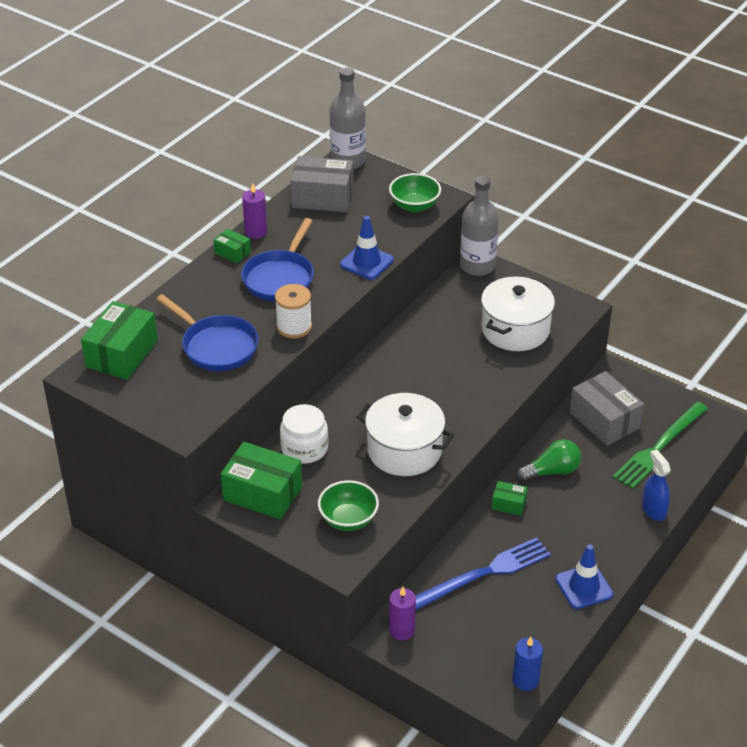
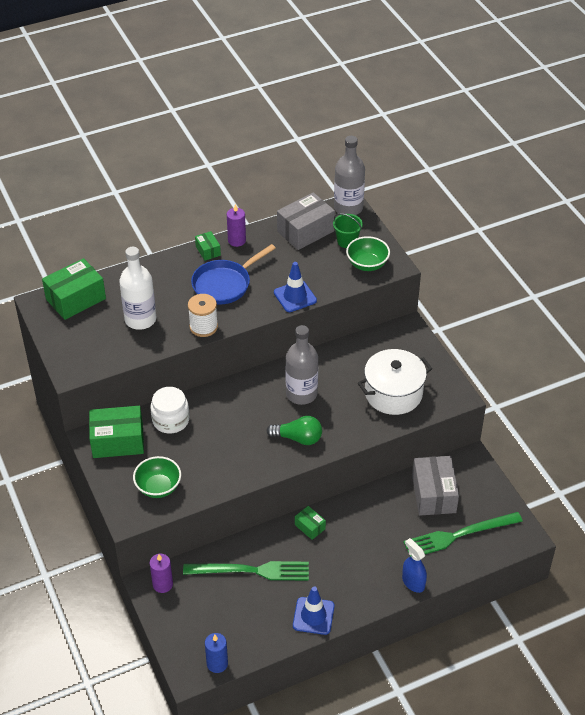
camera: 30 degrees right, 5 degrees up
blue pan [156,294,259,371] -> white bottle [119,247,156,330]
green box [221,442,302,519] -> green box turned 60 degrees counterclockwise [89,406,144,458]
grey box [291,156,353,212] -> grey box turned 75 degrees counterclockwise [277,192,335,250]
white pot [357,393,454,476] -> none
blue fork [416,537,551,610] -> green fork [183,561,309,580]
grey bottle [460,176,499,276] -> grey bottle moved to [286,325,318,405]
green light bulb [517,439,581,482] -> green light bulb moved to [267,416,322,445]
blue spray bottle [642,450,671,521] -> blue spray bottle turned 45 degrees counterclockwise [402,538,427,593]
none -> green bucket [333,213,363,248]

